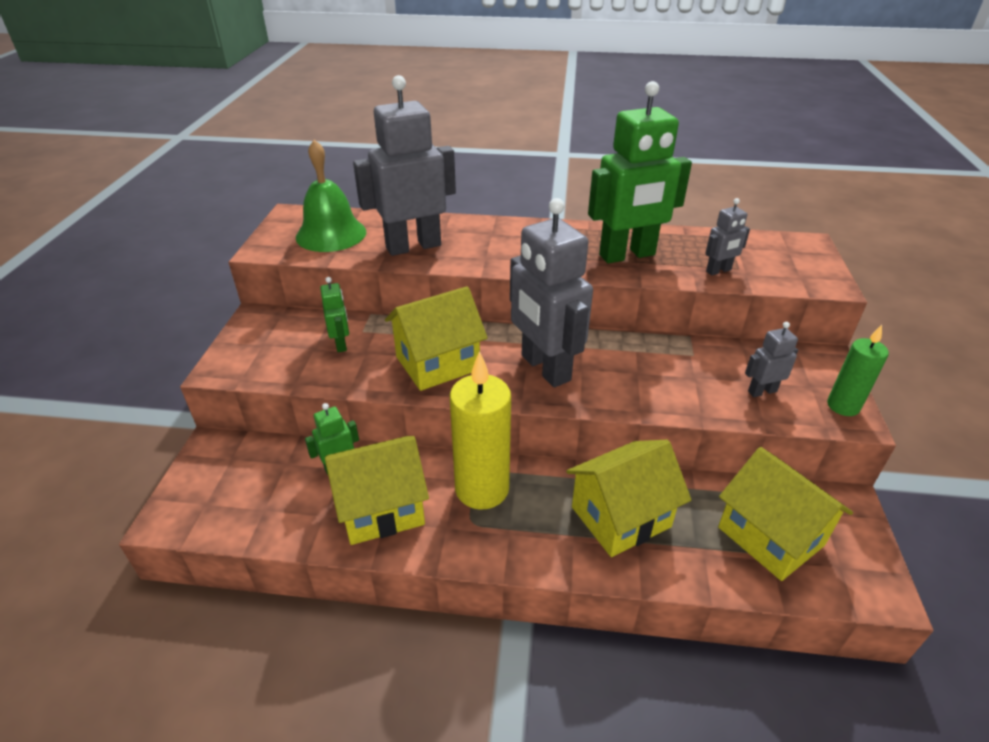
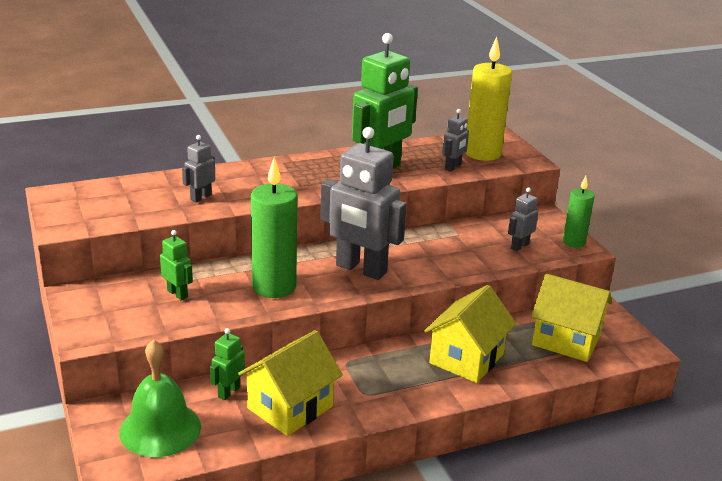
camera: 30 degrees left, 10 degrees down
green bell [296,140,366,252] -> green bell moved to [119,339,201,457]
grey robot [353,75,456,256] -> grey robot [182,135,215,202], size x0.45
yellow house [385,286,488,391] -> green candle [251,158,297,298]
yellow candle [450,351,511,510] -> yellow candle moved to [465,37,512,161]

